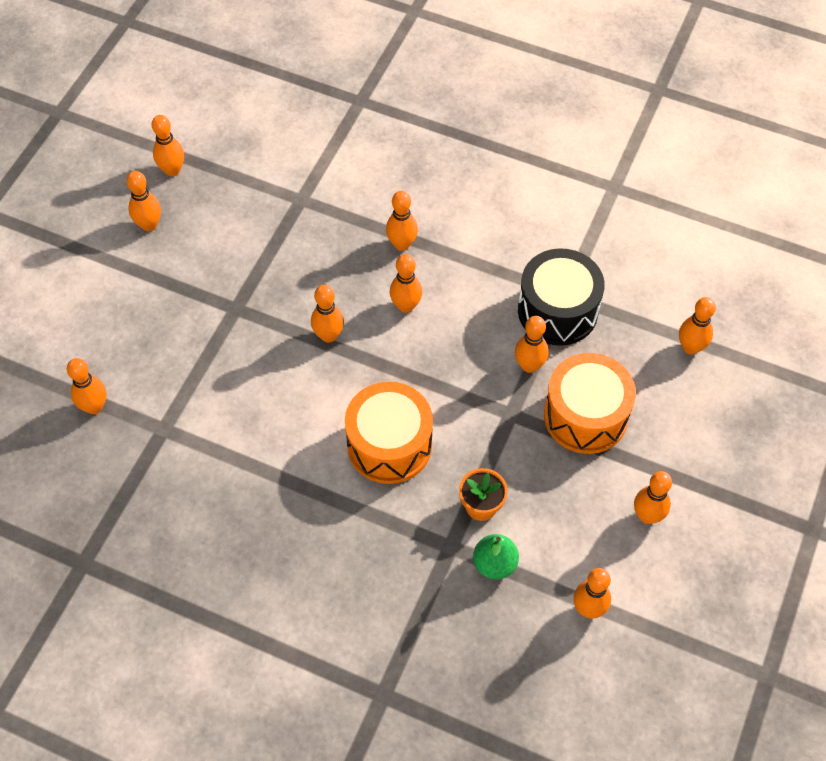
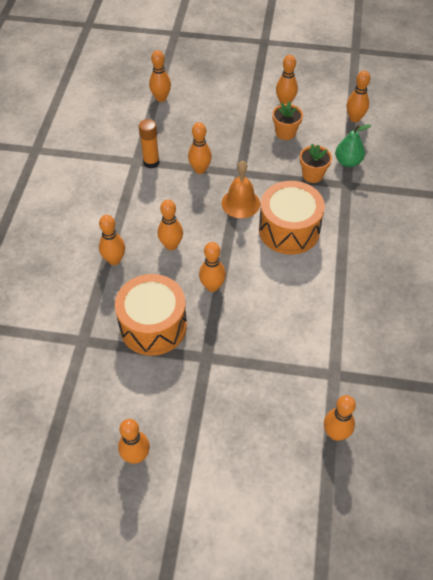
camera: 105 degrees left, 5 degrees down
orange bowling pin [152,115,184,176] -> none
black drum [518,248,605,346] -> orange glue stick [139,119,160,169]
orange drum [544,353,636,454] -> orange drum moved to [115,274,187,356]
none -> orange bell [222,161,260,218]
none -> orange flower pot [272,102,303,140]

